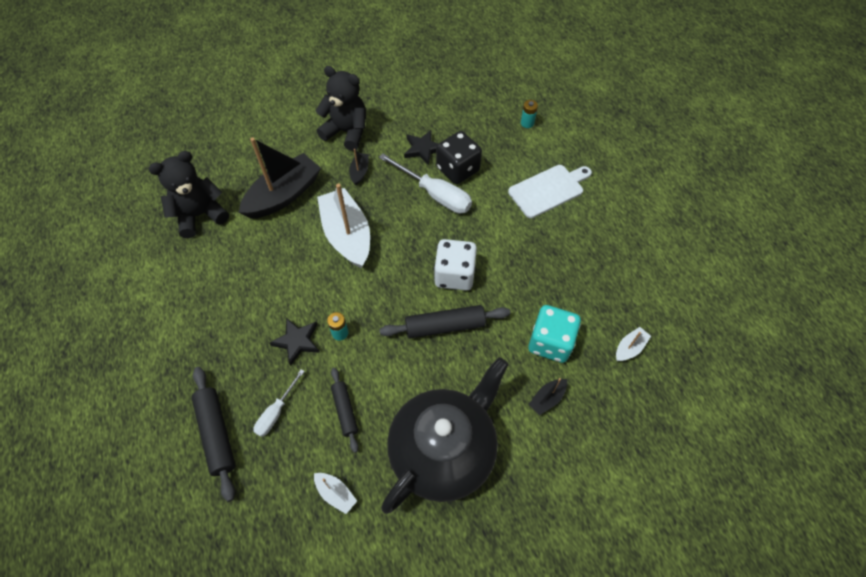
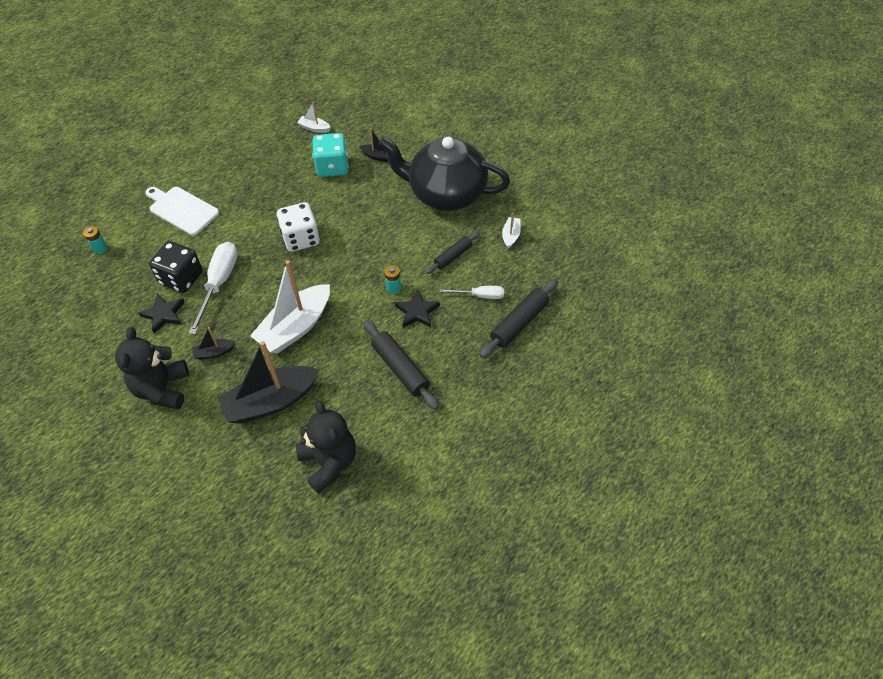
camera: 115 degrees left, 5 degrees down
black teddy bear [149,151,229,238] -> black teddy bear turned 150 degrees counterclockwise [296,400,356,494]
black boat [239,138,321,219] -> black boat turned 45 degrees counterclockwise [218,341,319,424]
black rolling pin [379,305,510,339] -> black rolling pin moved to [364,320,439,410]

